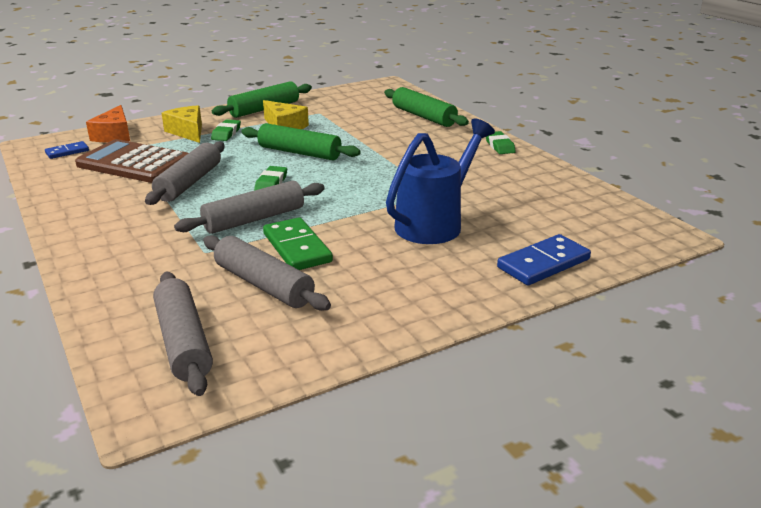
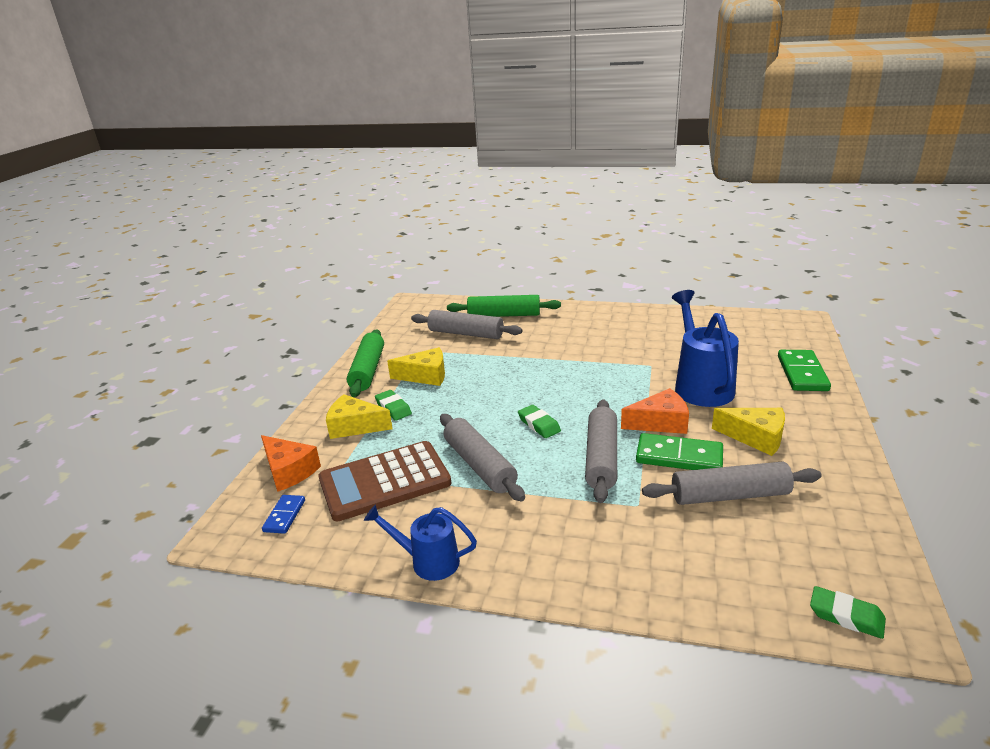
camera: 45 degrees left, 0 degrees up
grey rolling pin [153,272,213,396] -> grey rolling pin moved to [411,310,523,339]
green rolling pin [241,123,361,160] -> none
green eraser [486,131,516,154] -> green eraser moved to [810,586,886,639]
blue domino [497,234,591,285] -> green domino [778,350,831,391]
none -> blue watering can [364,505,477,581]
none -> orange cheese [621,388,689,434]
none -> yellow cheese [712,408,785,456]

